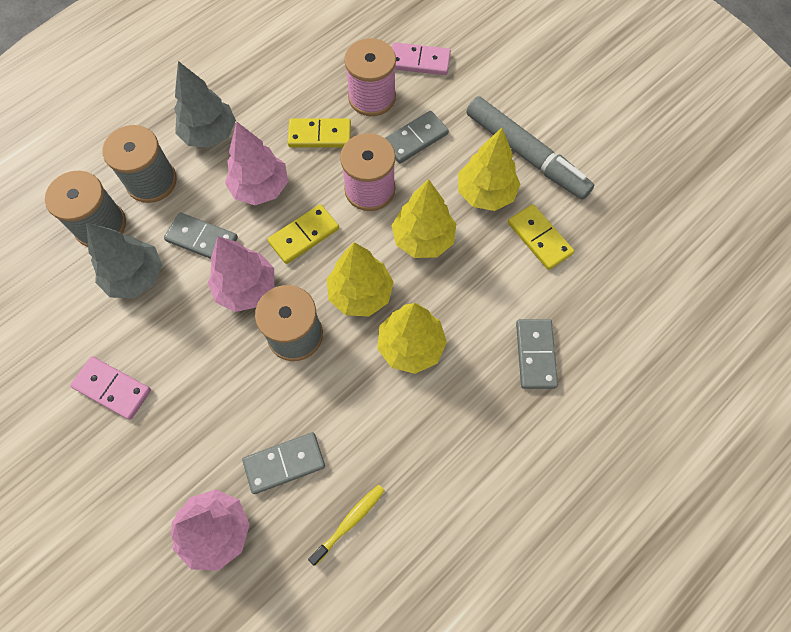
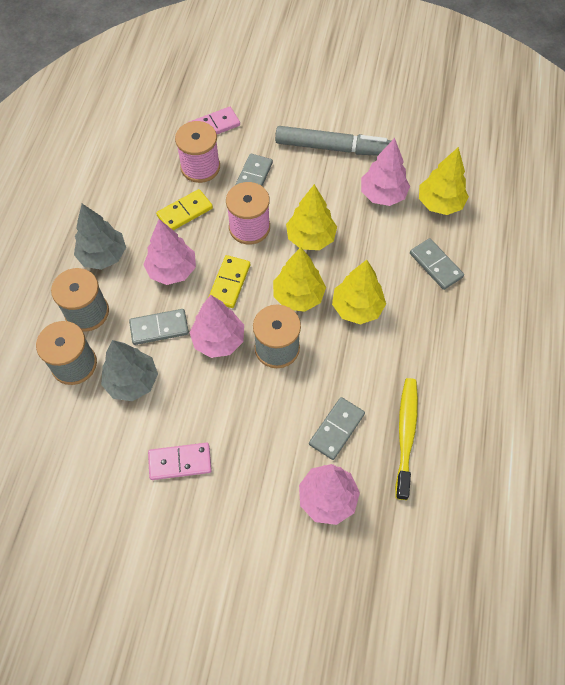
camera: 35 degrees left, 5 degrees down
yellow toothbrush [308,484,385,566] -> yellow toothbrush [395,378,418,500], size x1.66
yellow tree [458,128,520,211] -> yellow tree moved to [419,147,469,215]
yellow domino [508,204,574,270] -> pink tree [361,138,410,206]

